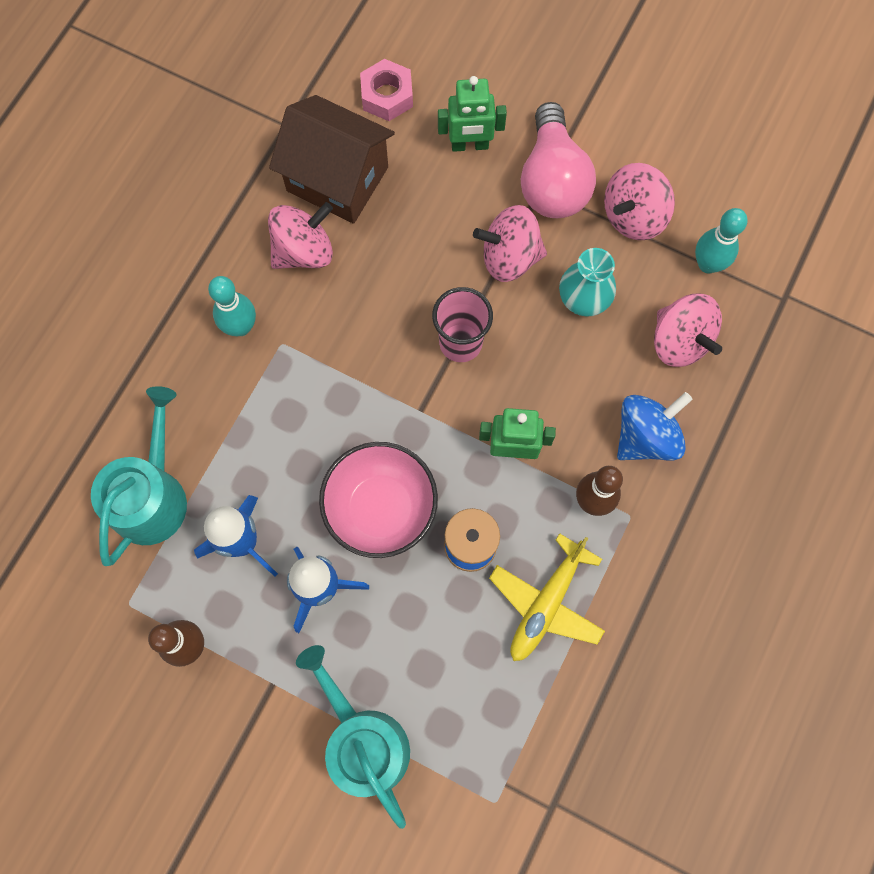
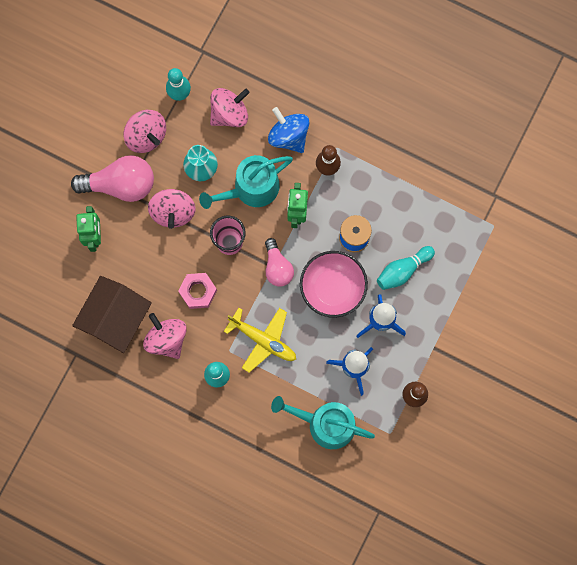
camera: 90 degrees left, 5 degrees up
turquoise watering can [296,645,410,829] -> turquoise watering can moved to [199,155,293,209]
pink nut [360,59,413,121] -> pink nut moved to [178,273,217,309]
yellow plane [489,533,605,661] -> yellow plane moved to [224,308,296,373]
none -> pink light bulb [265,238,294,287]
none -> turquoise bowling pin [377,246,435,290]

